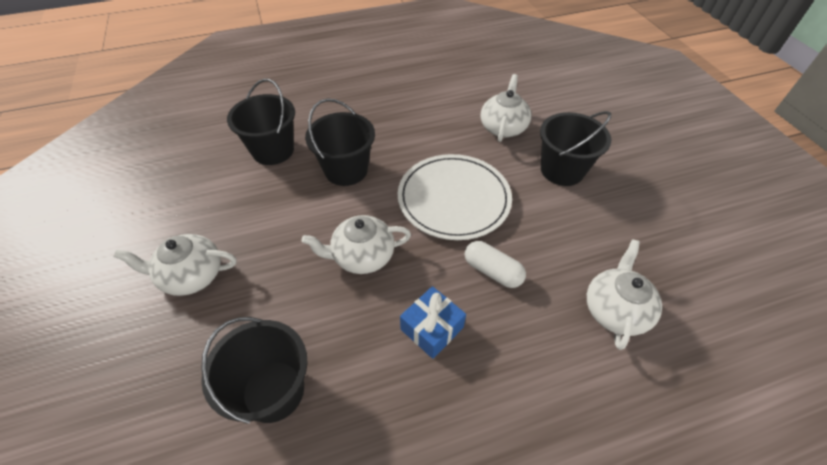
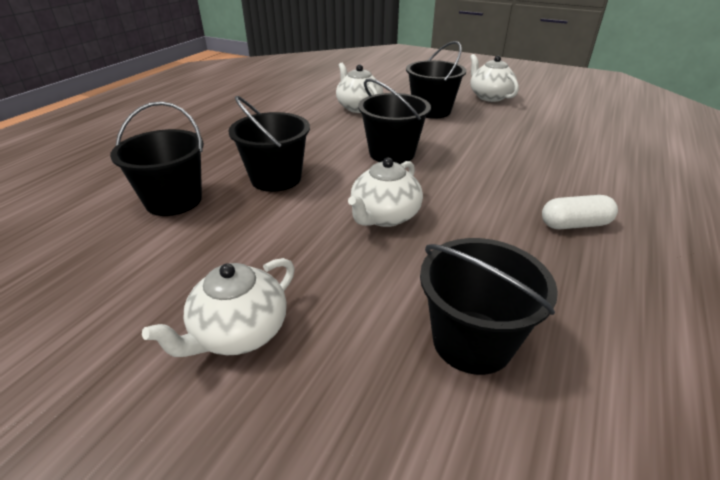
camera: 45 degrees left, 15 degrees down
white plate [398,154,512,240] -> black bucket [358,78,431,164]
blue gift [400,286,466,359] -> none
white capsule [465,241,526,288] -> white capsule moved to [542,195,618,229]
white teapot [587,240,662,350] -> white teapot moved to [470,54,519,102]

